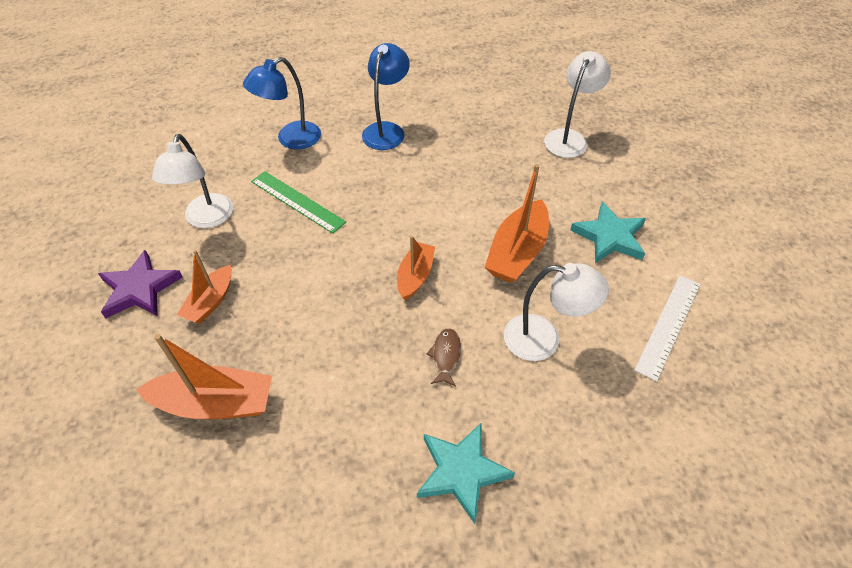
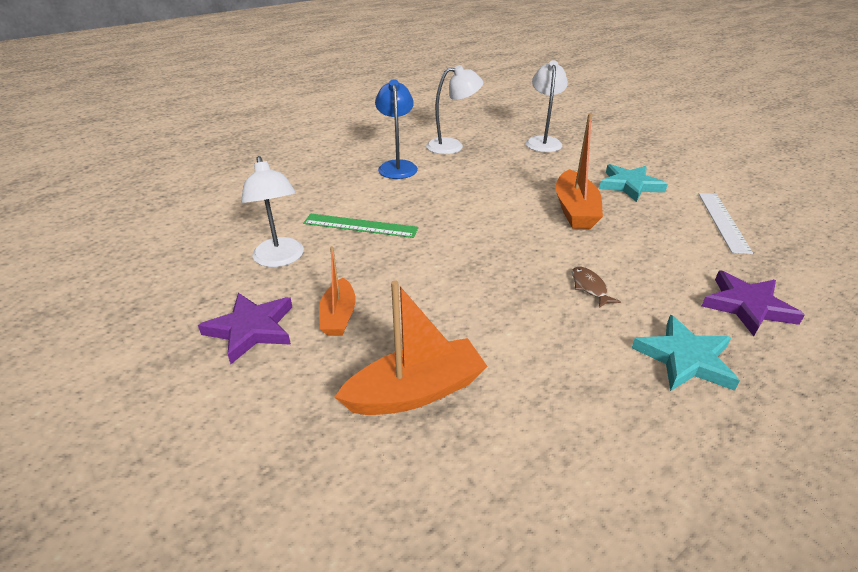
camera: 25 degrees left, 15 degrees down
blue lamp [243,57,321,149] -> none
orange boat [397,236,435,300] -> none
white lamp [504,263,609,361] -> white lamp moved to [426,65,483,154]
none -> purple star [702,271,805,336]

